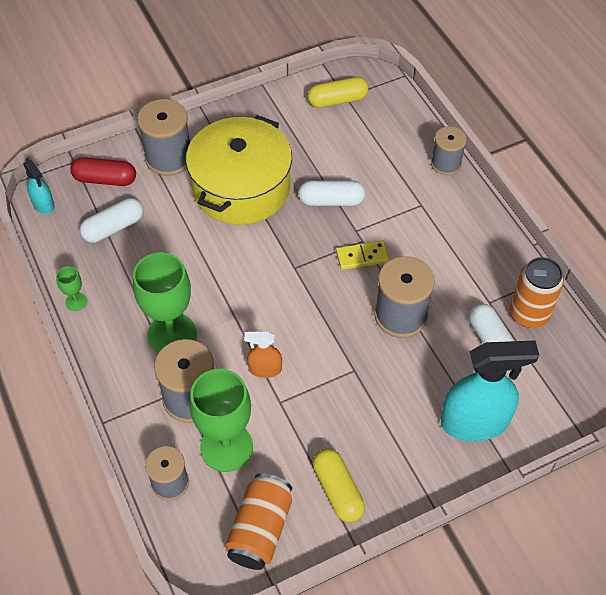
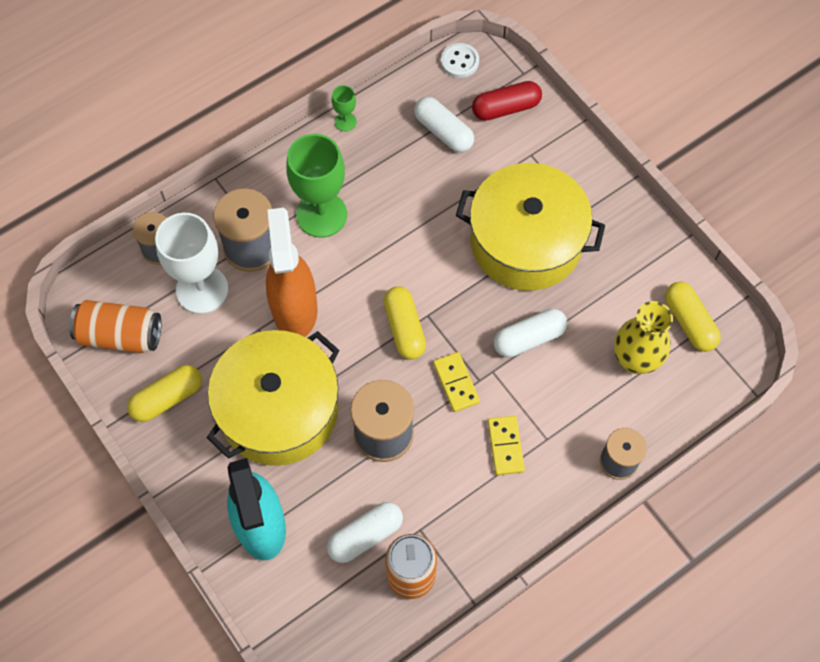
camera: 80 degrees right, 10 degrees up
turquoise spray bottle [23,160,55,214] -> white button [441,43,479,78]
red capsule [70,157,136,186] -> red capsule turned 75 degrees clockwise [472,81,542,121]
grey spool [137,99,190,176] -> none
green goblet [190,369,253,472] -> white goblet [155,213,229,314]
orange spray bottle [244,331,282,378] -> orange spray bottle [266,208,318,337], size x2.02
white capsule [298,181,365,206] -> white capsule turned 75 degrees clockwise [494,309,567,357]
none -> yellow pot [207,330,340,466]
none -> yellow capsule [383,287,426,359]
none -> yellow domino [488,416,525,475]
none -> yellow vase [614,301,673,374]

